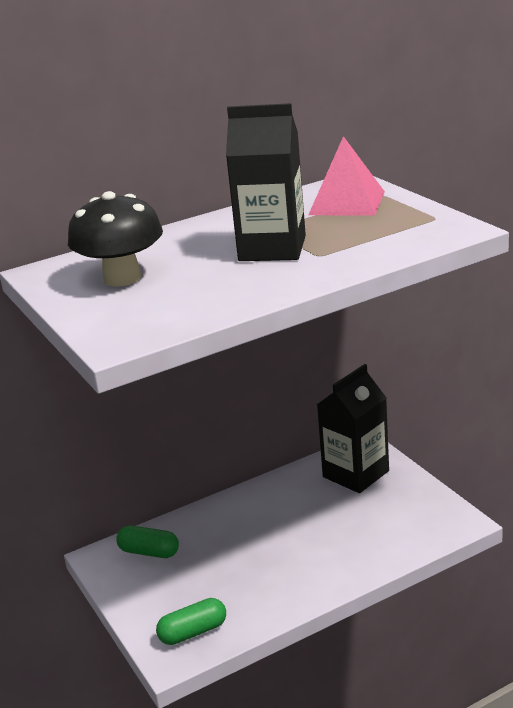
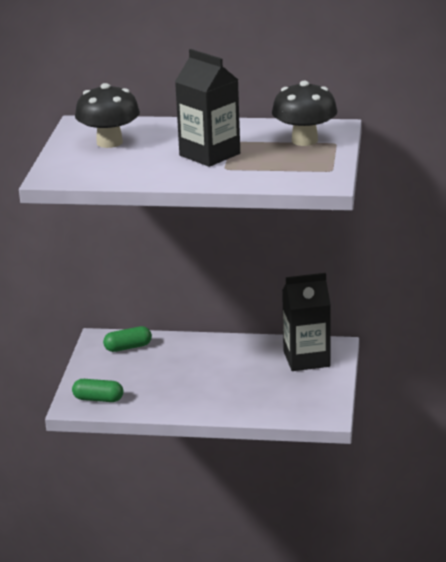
camera: 35 degrees right, 0 degrees up
green capsule [116,525,179,558] -> green capsule turned 75 degrees counterclockwise [103,326,152,352]
pink pyramid [308,136,385,216] -> black mushroom [272,81,337,146]

